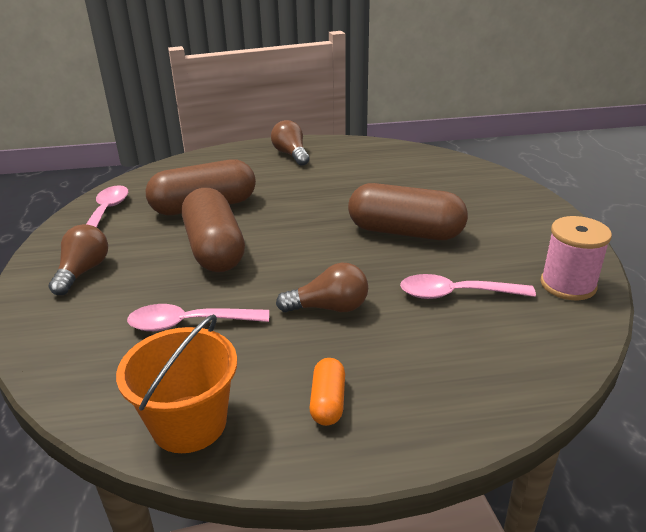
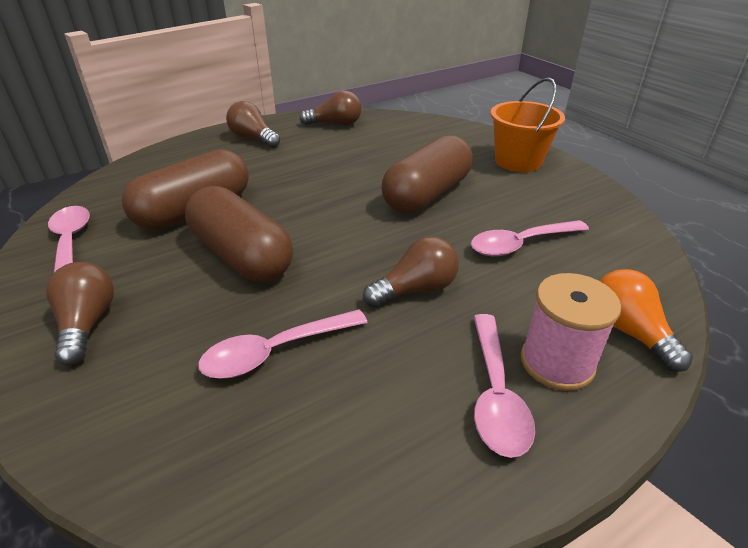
camera: 25 degrees left, 5 degrees up
orange bucket [116,314,237,453] -> orange bucket moved to [490,78,565,172]
orange capsule [309,358,345,426] -> pink spoon [473,314,535,458]
brown capsule [348,183,468,240] -> brown capsule turned 45 degrees counterclockwise [381,135,473,213]
pink spool [540,216,612,300] -> pink spool moved to [521,273,621,391]
none -> brown light bulb [300,90,362,126]
none -> orange light bulb [599,269,693,372]

